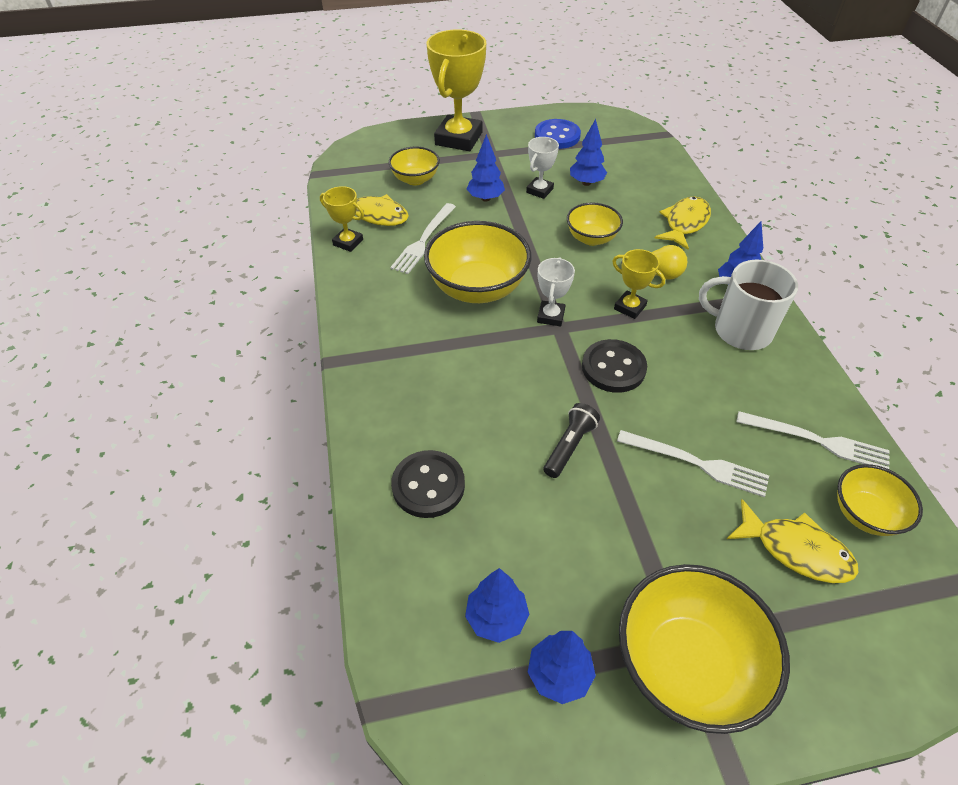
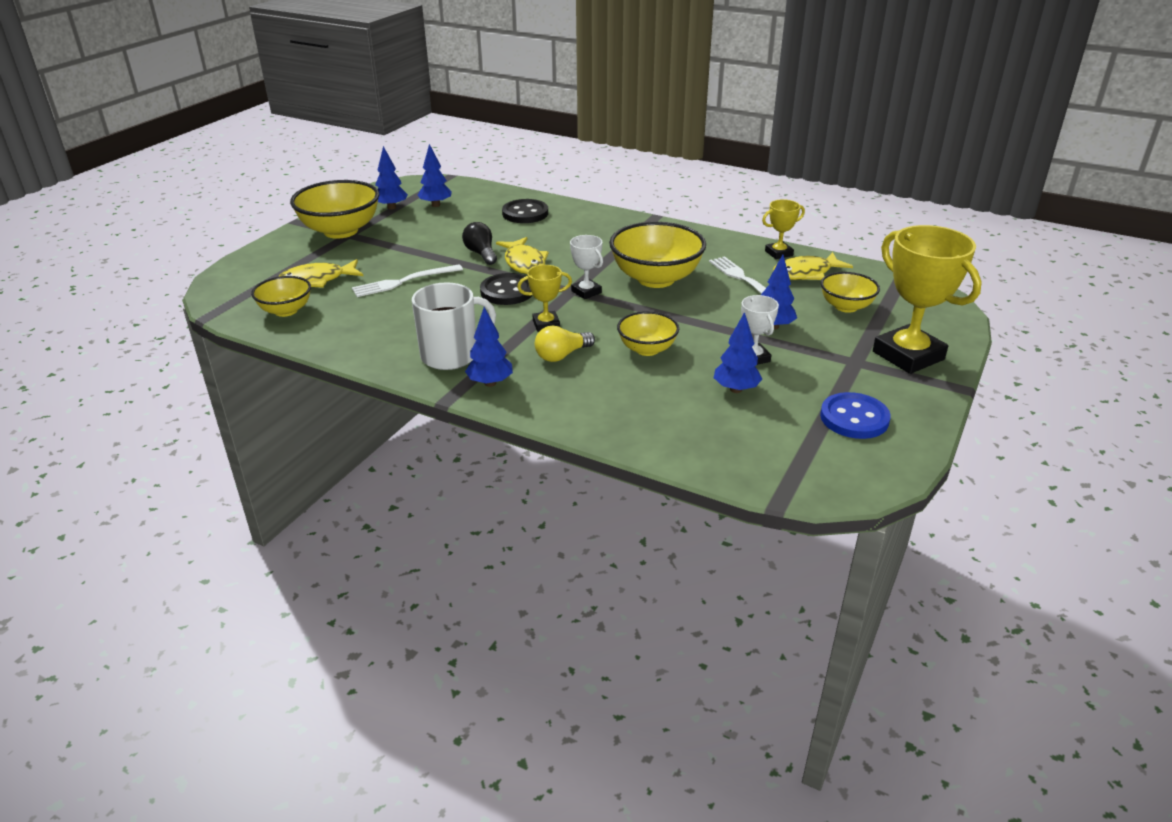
camera: 130 degrees right, 15 degrees down
black flashlight [544,403,600,478] -> black light bulb [462,222,497,265]
yellow fish [655,196,711,250] -> yellow fish moved to [496,237,549,274]
white fork [737,411,890,469] -> none

